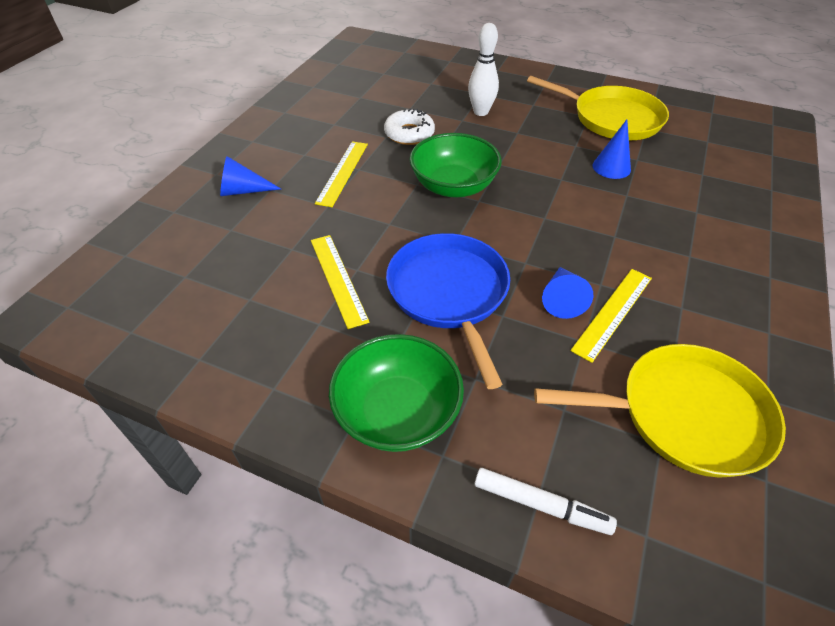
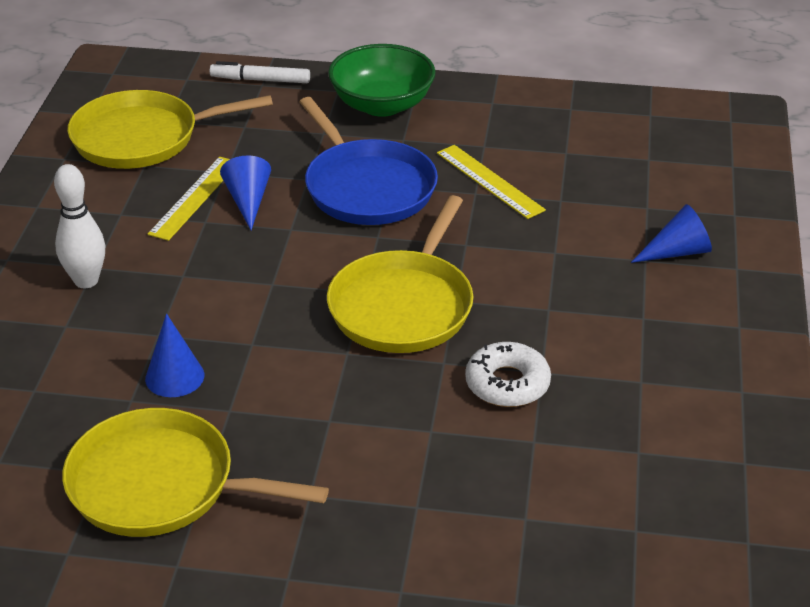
camera: 165 degrees right, 10 degrees down
yellow ruler [315,141,368,207] -> none
green bowl [409,133,502,197] -> yellow pan [327,195,474,353]
white bowling pin [468,23,499,116] -> white bowling pin moved to [54,164,105,288]

